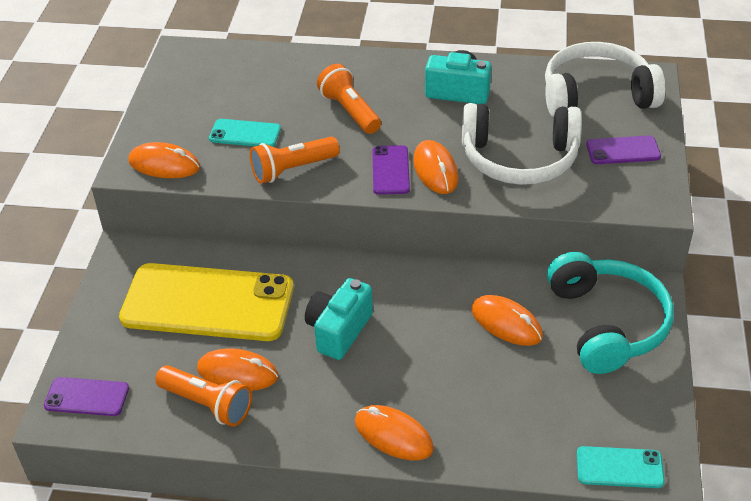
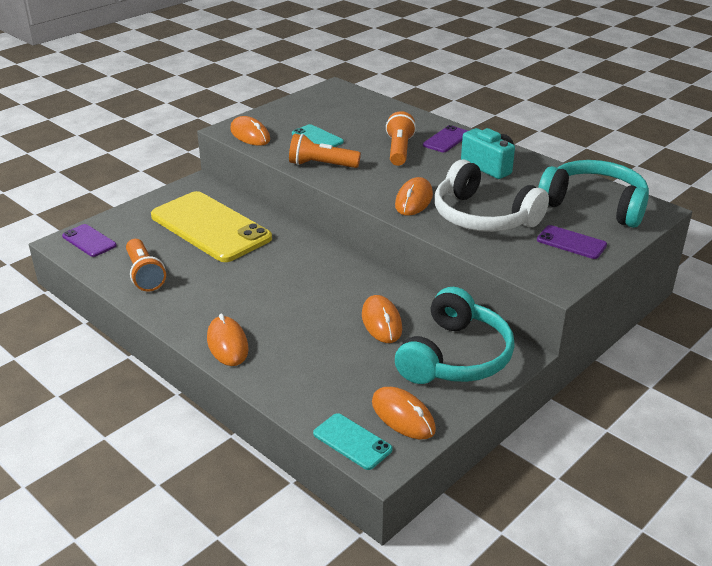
camera: 35 degrees right, 10 degrees down
orange mouse [197,348,278,391] -> orange mouse moved to [372,387,436,439]
turquoise camera [305,278,373,360] -> none
purple phone [373,145,410,195] -> purple phone moved to [423,125,468,152]
white headphones [545,42,666,117] -> turquoise headphones [538,160,649,228]

